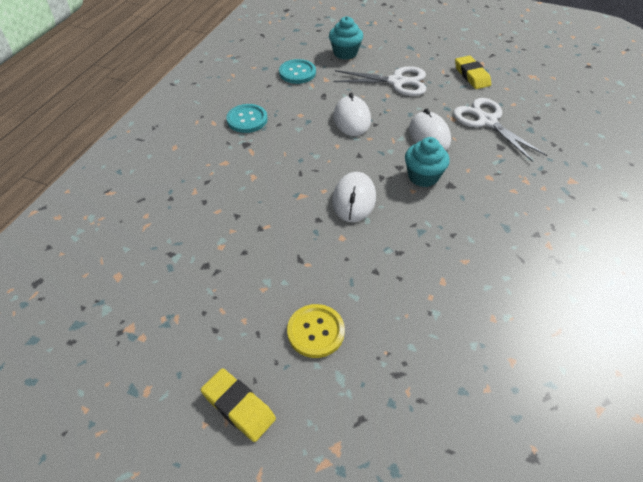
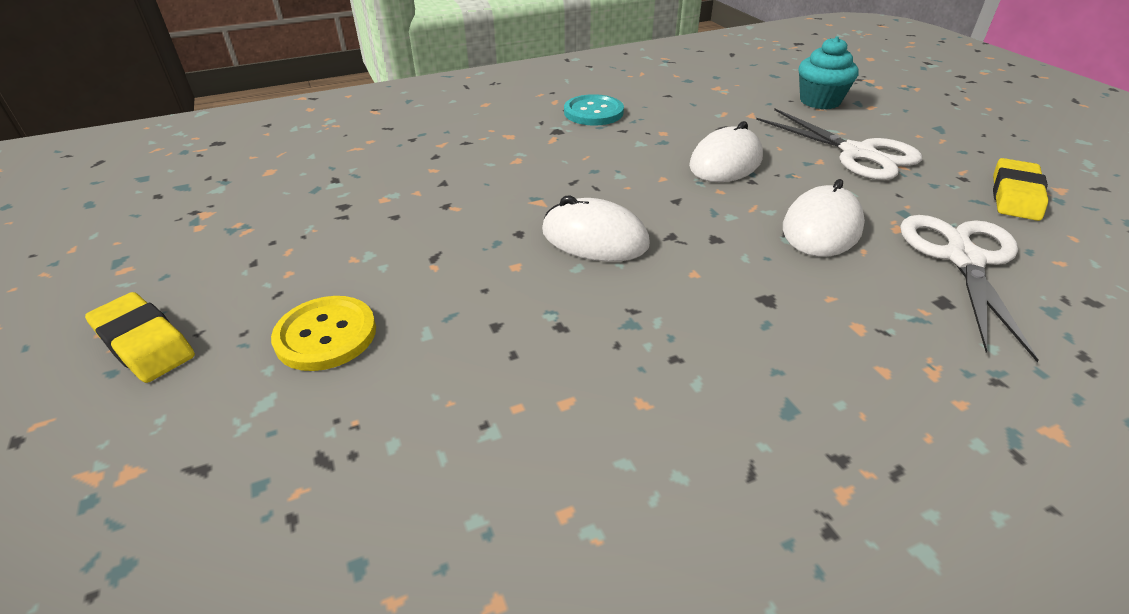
camera: 45 degrees right, 10 degrees down
yellow eraser [201,368,276,442] -> yellow eraser turned 45 degrees counterclockwise [85,292,195,383]
turquoise button [279,59,316,84] -> none
white mouse [332,172,376,222] -> white mouse turned 60 degrees clockwise [542,196,650,262]
turquoise cupcake [405,137,450,187] -> none

